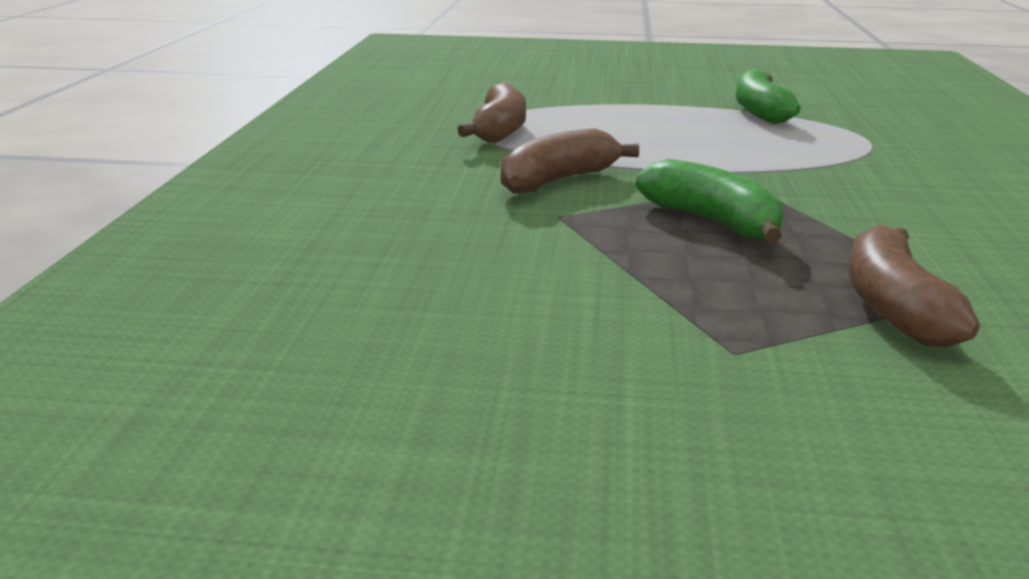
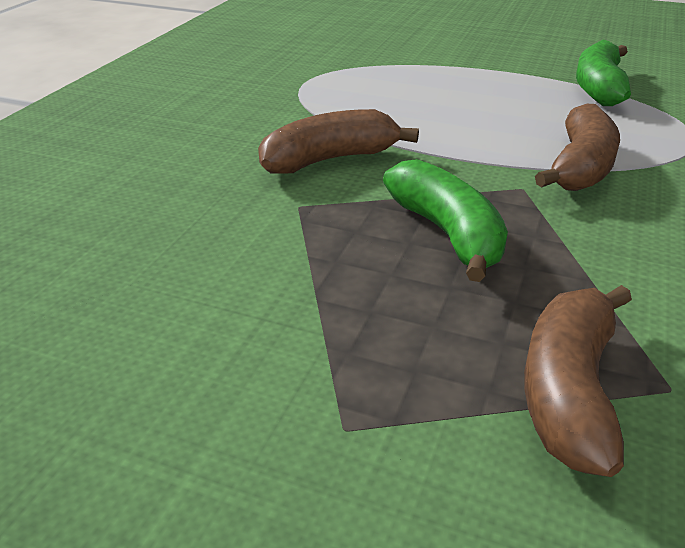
camera: 15 degrees right, 10 degrees up
brown banana [457,82,526,143] -> brown banana moved to [535,104,620,191]

